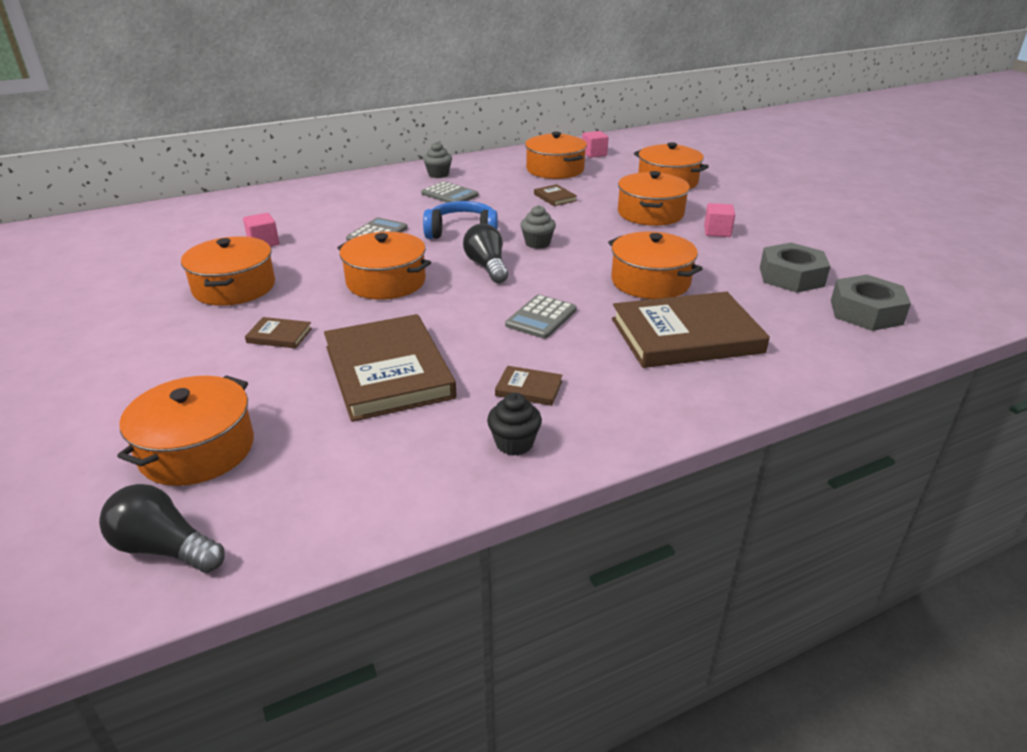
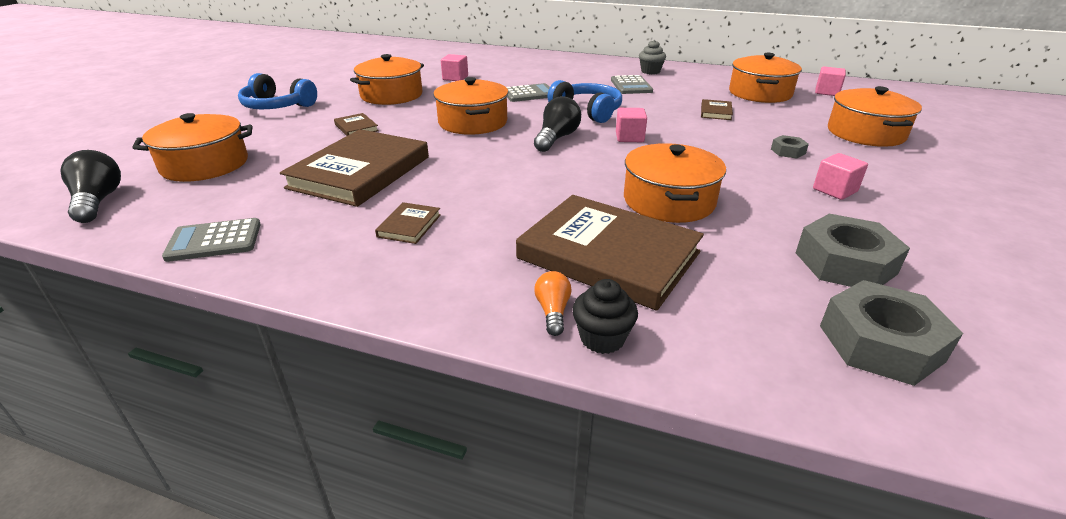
camera: 45 degrees right, 0 degrees up
black cupcake [487,393,542,456] -> black cupcake moved to [572,279,638,354]
brown book [495,366,562,406] -> brown book turned 45 degrees clockwise [375,202,441,244]
grey calculator [505,295,577,339] -> grey calculator moved to [162,218,261,262]
grey cupcake [520,205,556,249] -> pink cube [616,108,647,142]
orange pot [618,171,690,226] -> grey nut [771,135,809,158]
none -> blue headphones [238,73,317,109]
none -> orange light bulb [534,271,572,336]

